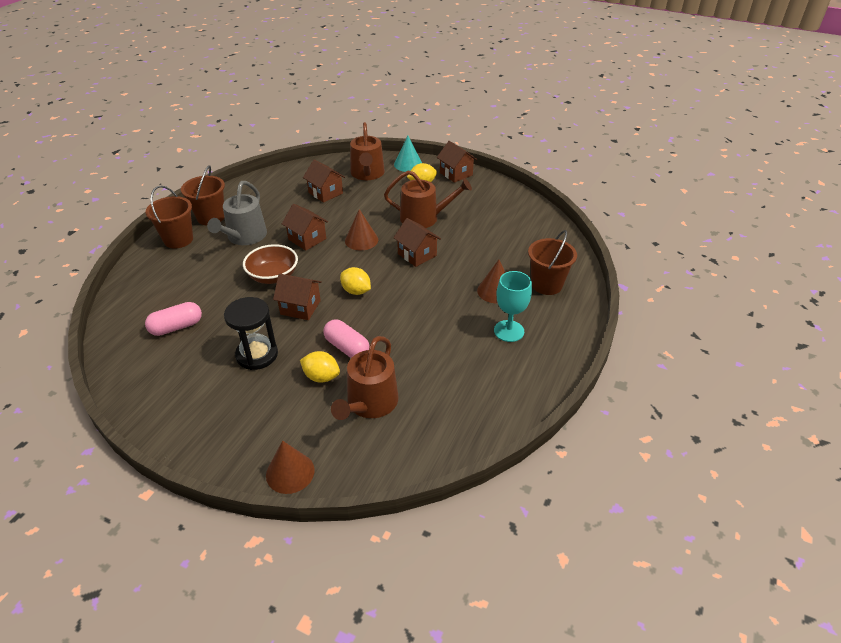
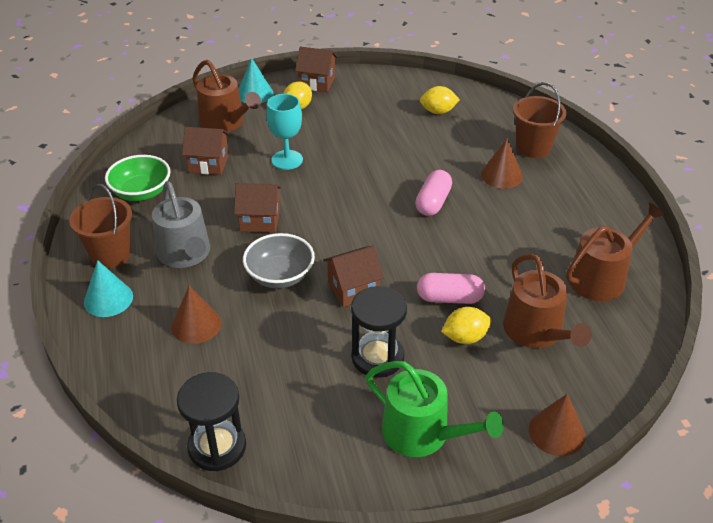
camera: 40 degrees left, 0 degrees up
pink capsule [145,302,202,336] -> pink capsule moved to [415,170,452,216]
brown bucket [146,186,193,248] -> turquoise cone [84,260,133,317]
brown bowl [243,244,298,284] -> grey bowl [243,233,315,288]
yellow lemon [340,267,371,295] -> yellow lemon moved to [420,86,460,114]
brown cone [345,209,378,250] -> brown cone moved to [171,286,221,344]
brown watering can [384,171,472,228] -> brown watering can moved to [566,203,665,301]
brown house [393,218,441,267] -> none
turquoise goblet [494,271,532,342] -> turquoise goblet moved to [266,94,303,170]
none -> green bowl [105,155,171,201]
none -> black hourglass [177,372,246,471]
none -> green watering can [366,361,504,457]

